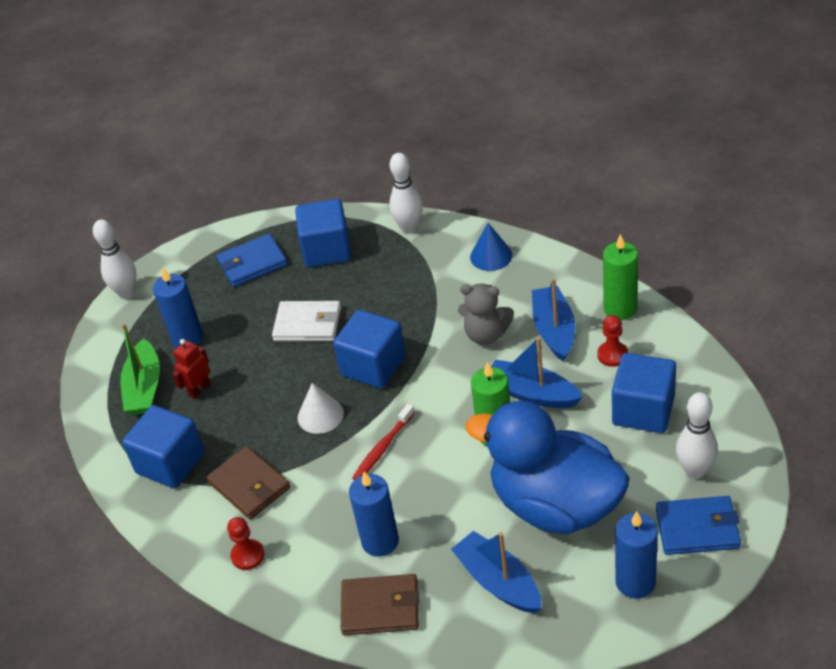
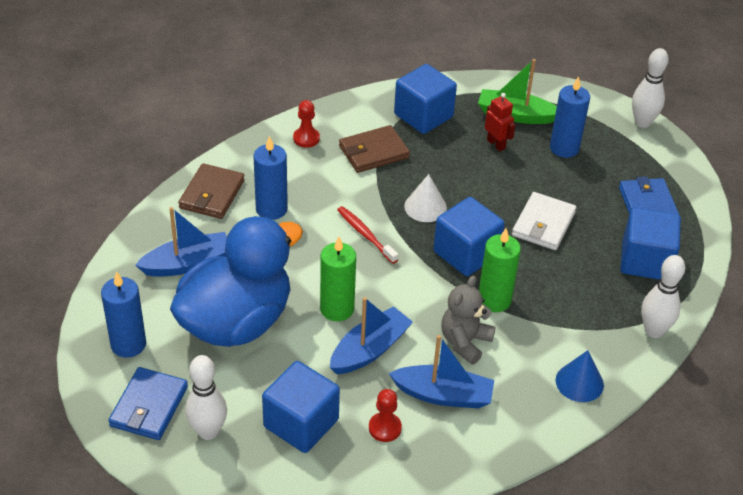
camera: 100 degrees right, 0 degrees up
green candle [603,234,638,320] -> green candle moved to [479,228,521,312]

